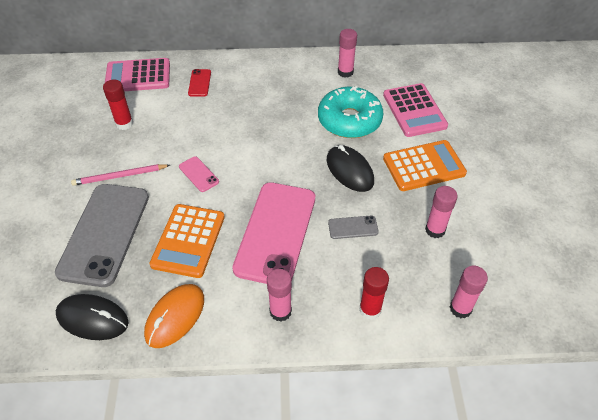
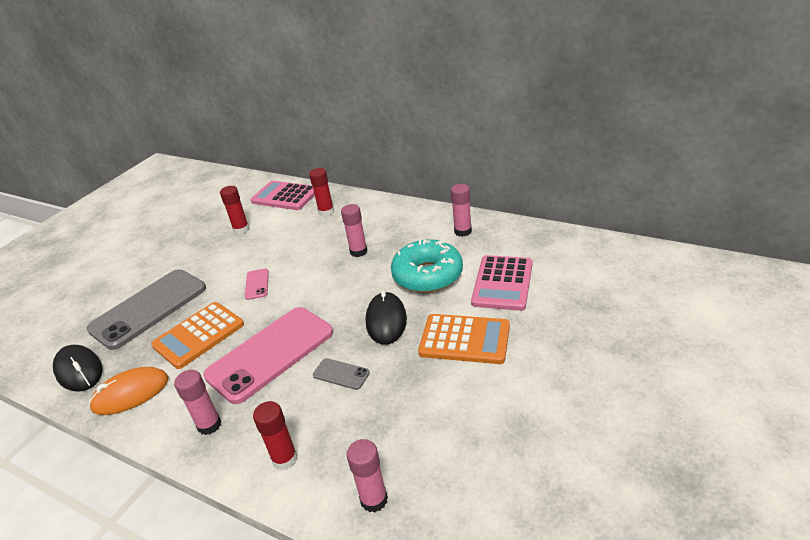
camera: 35 degrees right, 15 degrees down
pink pencil [71,164,170,186] -> none
red phone [188,69,211,97] -> red glue stick [309,168,334,217]
pink glue stick [425,186,458,238] -> pink glue stick moved to [341,204,367,257]

